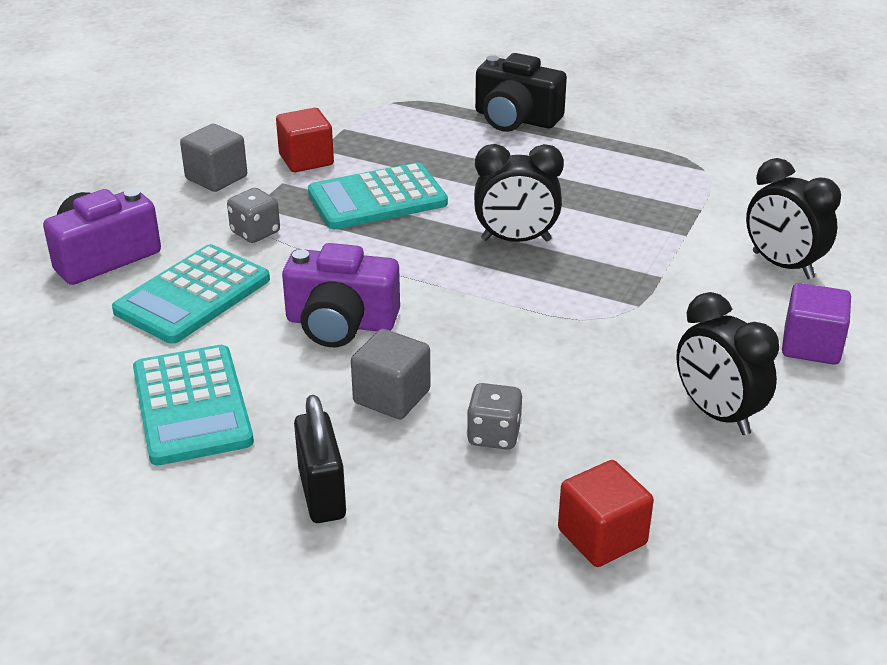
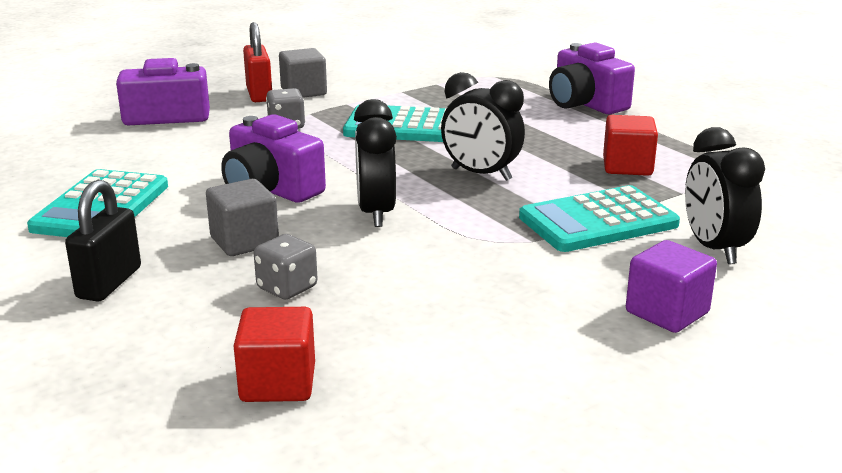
camera: 30 degrees right, 10 degrees down
turquoise calculator [112,244,270,344] -> turquoise calculator moved to [519,185,680,252]
red cube [276,108,334,172] -> red cube moved to [603,115,658,176]
black camera [475,53,567,132] -> purple camera [549,42,635,114]
black clock [676,292,779,435] -> black clock moved to [354,99,397,227]
none -> red padlock [243,22,272,102]

